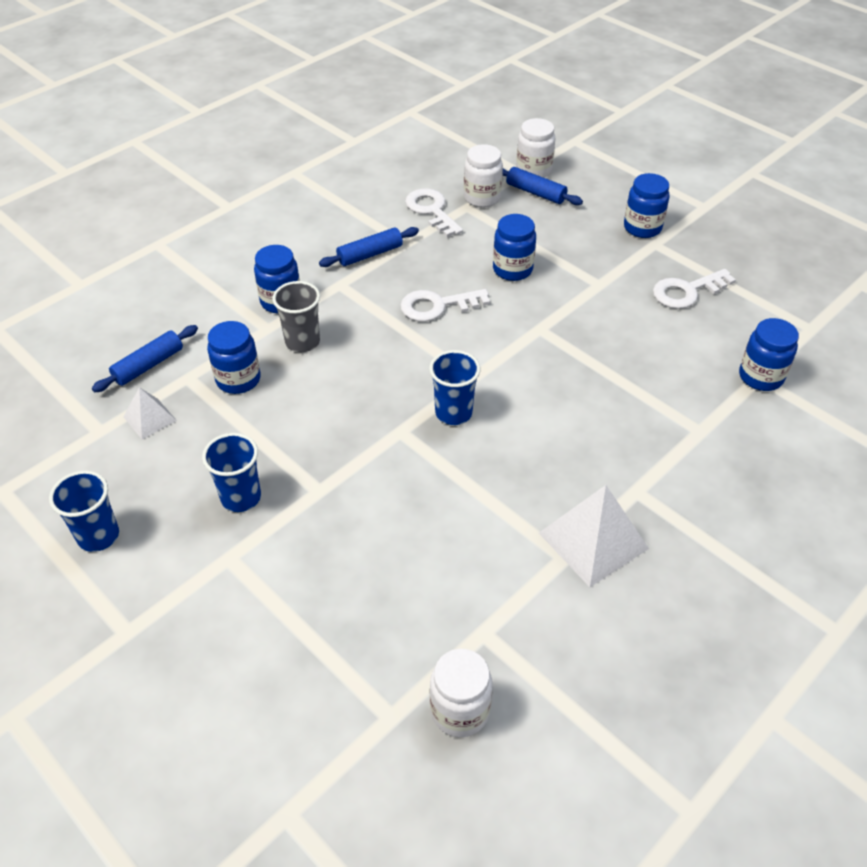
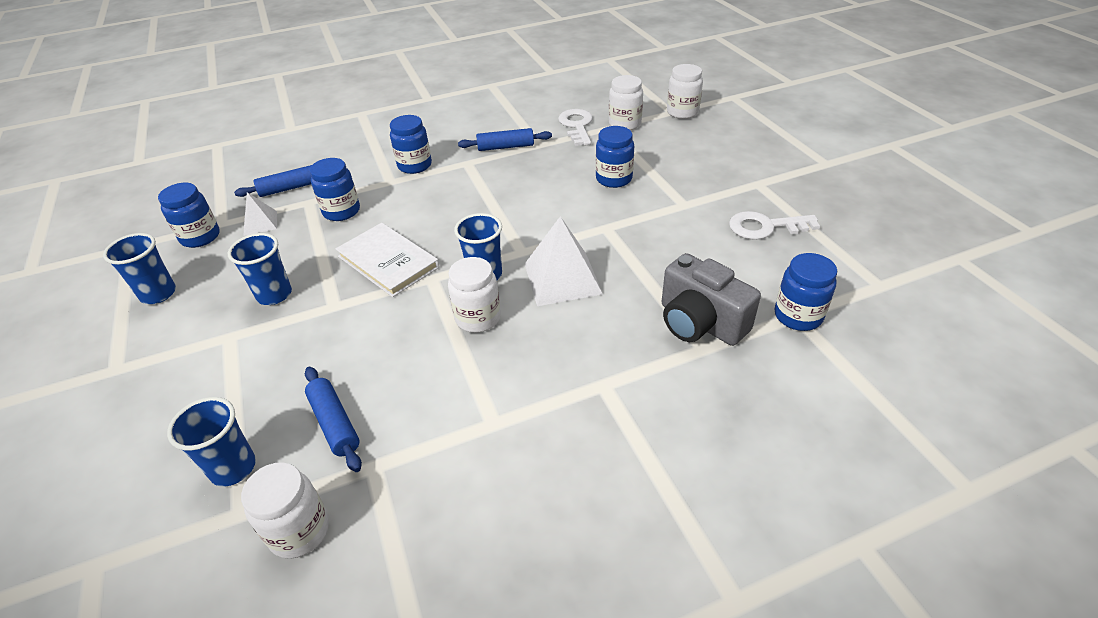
camera: 25 degrees right, 5 degrees down
grey cup [272,281,320,352] -> none
white key [400,289,490,322] -> none
blue rolling pin [503,167,583,205] -> blue rolling pin moved to [305,367,362,472]
white pyramid [539,485,649,587] -> white pyramid moved to [525,216,603,306]
blue jar [624,173,670,238] -> blue jar moved to [158,183,220,248]
none -> blue cup [167,397,256,487]
none -> white book [336,223,439,297]
none -> white jar [448,257,501,333]
none -> grey camera [662,253,761,346]

